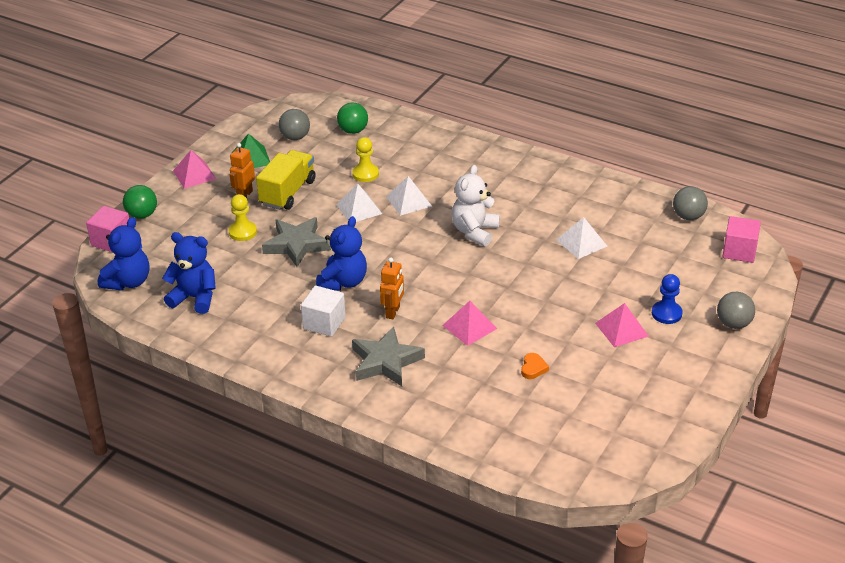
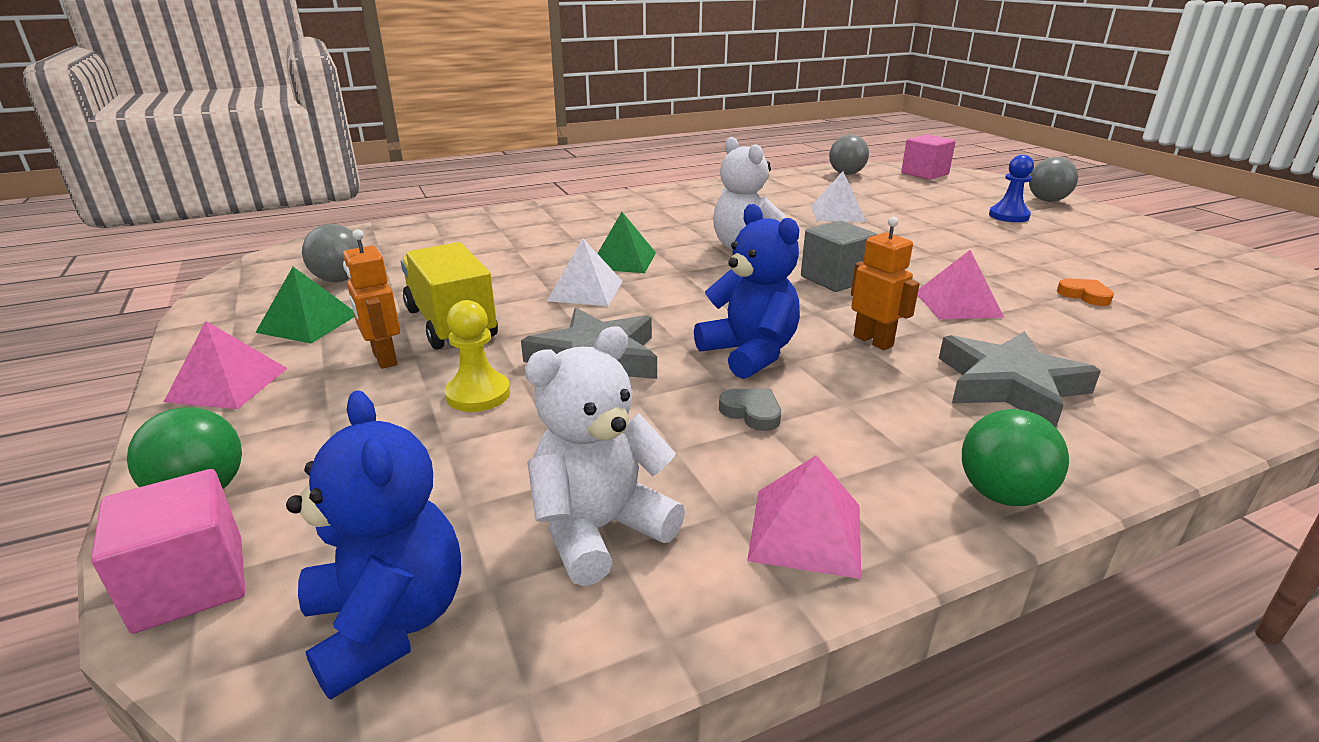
camera: 55 degrees left, 10 degrees down
blue teddy bear [162,232,216,314] -> white teddy bear [525,327,685,586]
white cube [301,286,346,337] -> none
green ball [337,102,368,134] -> green ball moved to [962,409,1069,506]
yellow pawn [352,137,379,182] -> none
white pyramid [386,176,432,216] -> green pyramid [597,212,656,273]
pink pyramid [595,303,649,347] -> pink pyramid moved to [747,455,861,579]
none -> grey heart [719,389,781,431]
none -> grey cube [801,221,878,292]

